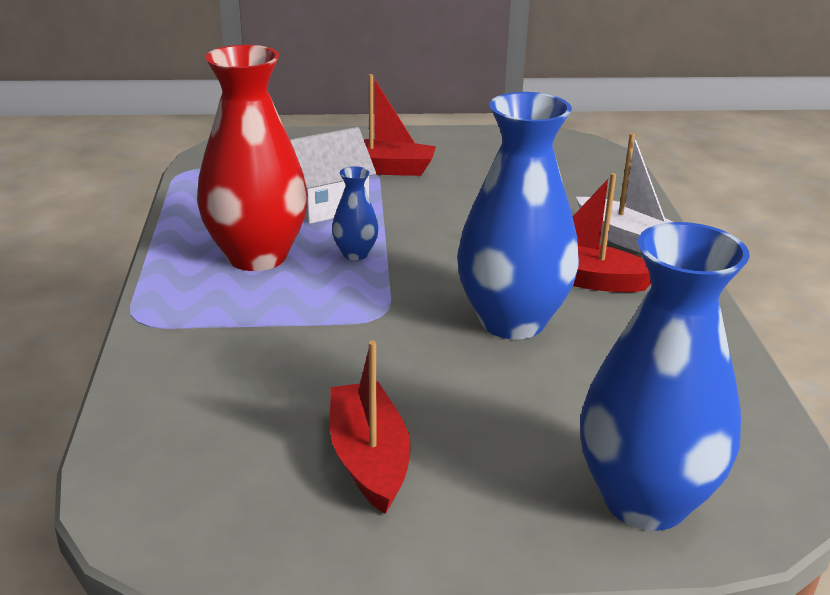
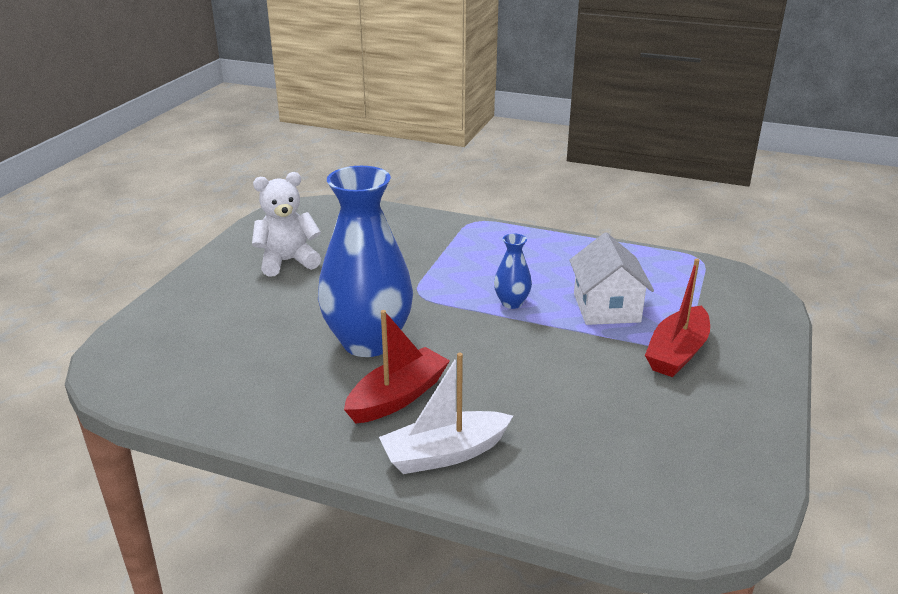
camera: 115 degrees right, 0 degrees up
red vase [197,45,308,271] -> none
red boat [330,340,411,514] -> white teddy bear [252,172,321,277]
blue vase [580,222,749,531] -> none

